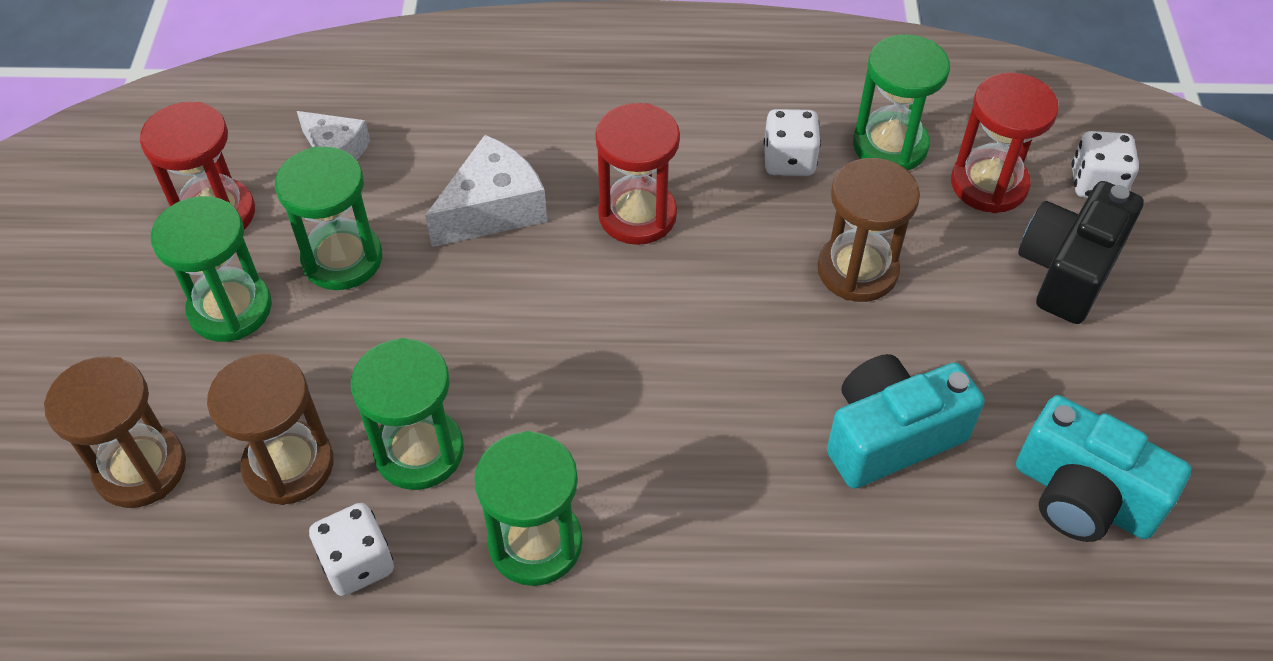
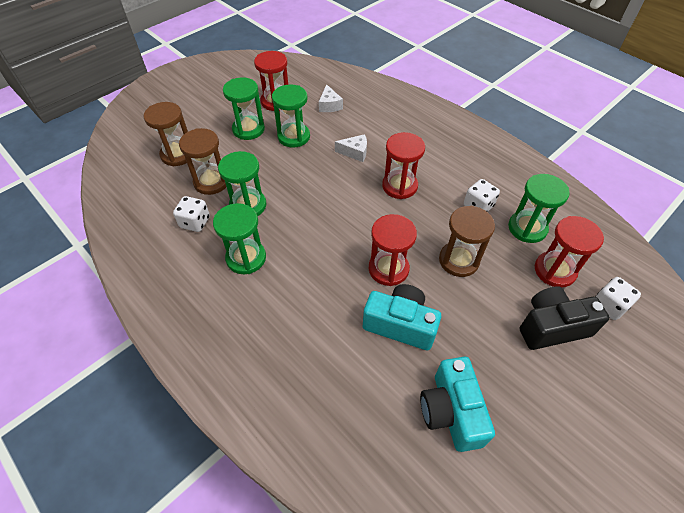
camera: 45 degrees right, 0 degrees up
white cheese [425,135,547,247] -> white cheese [335,134,367,162], size x0.63
none -> red hourglass [369,214,417,286]

